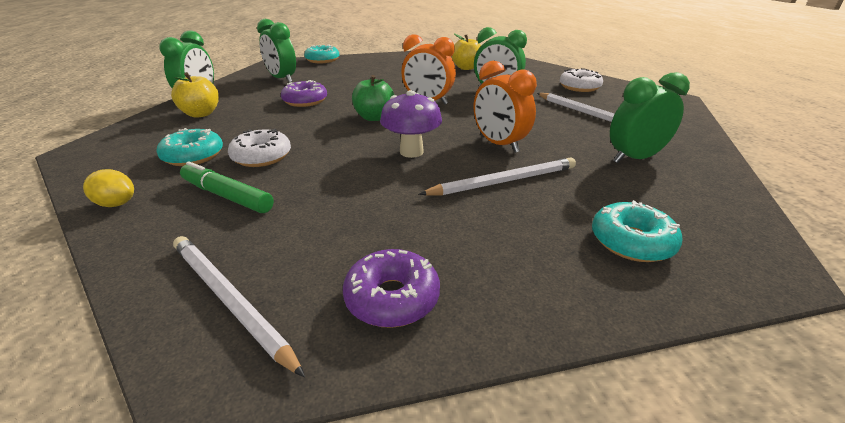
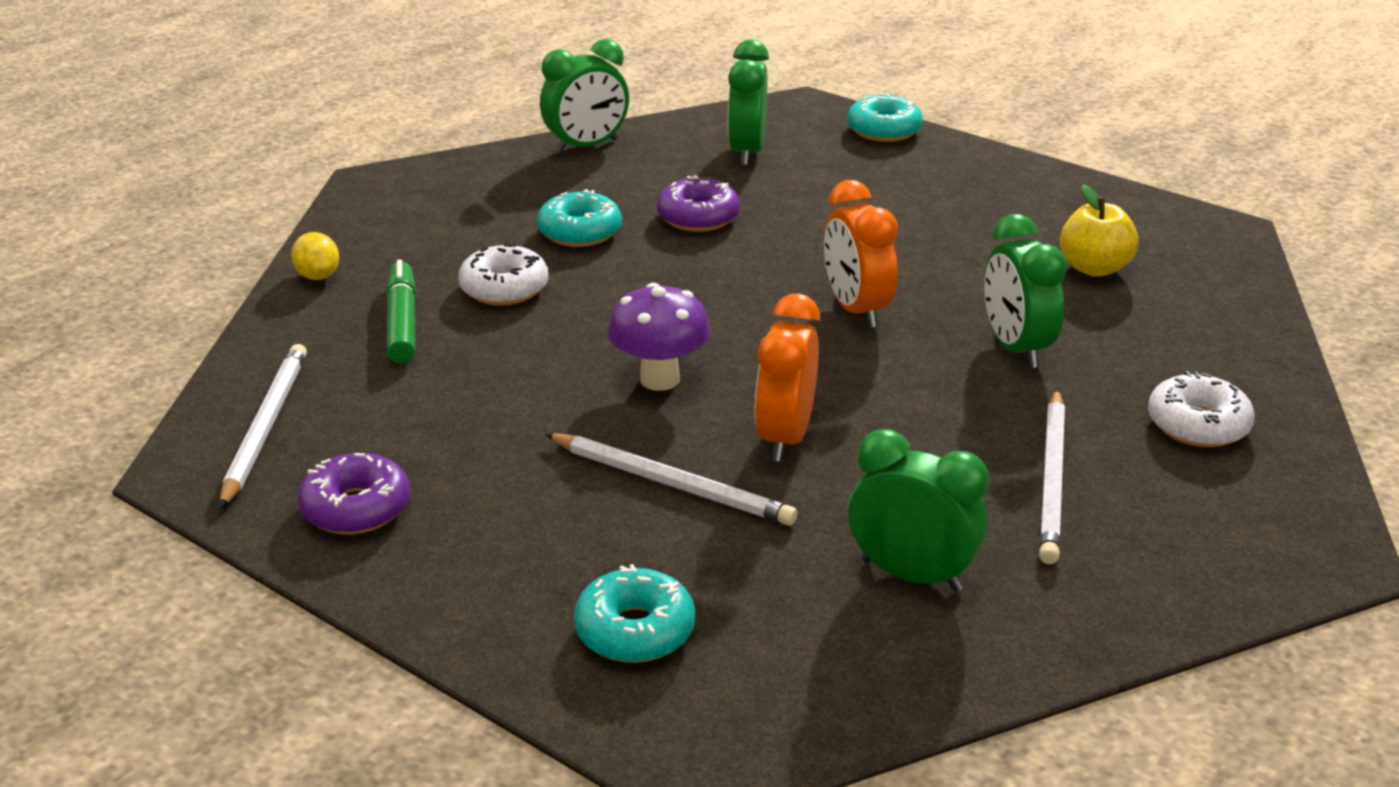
camera: 50 degrees right, 0 degrees up
turquoise donut [156,128,223,166] -> turquoise donut moved to [537,189,622,247]
yellow apple [171,72,219,118] -> none
green apple [352,75,394,121] -> none

